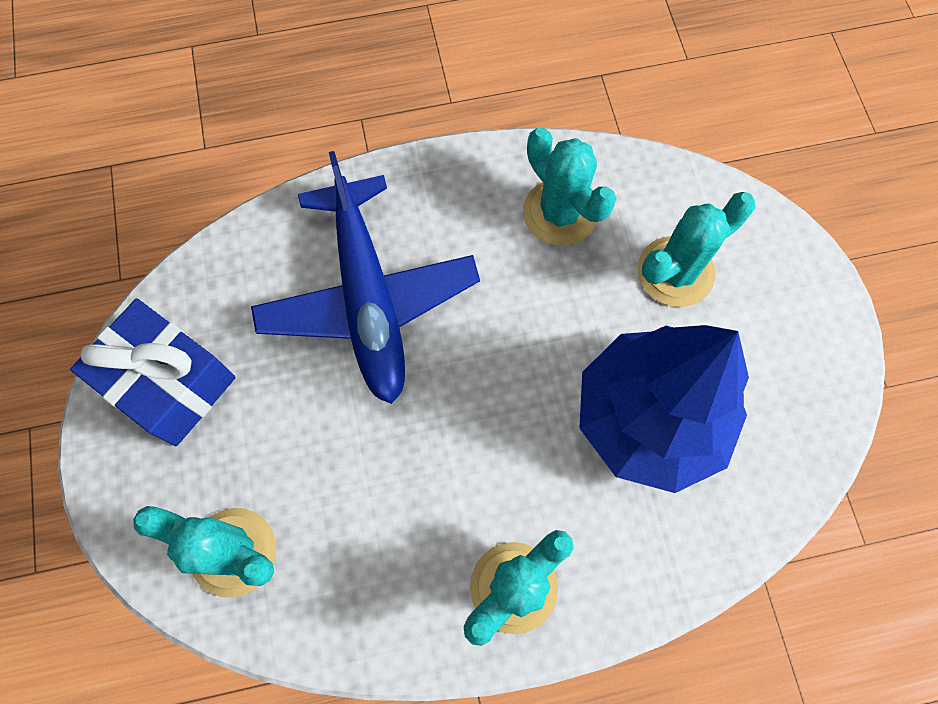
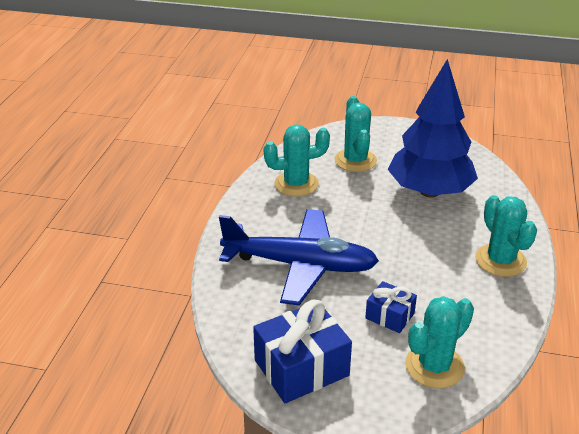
camera: 65 degrees left, 35 degrees down
none -> blue gift [365,281,417,333]

